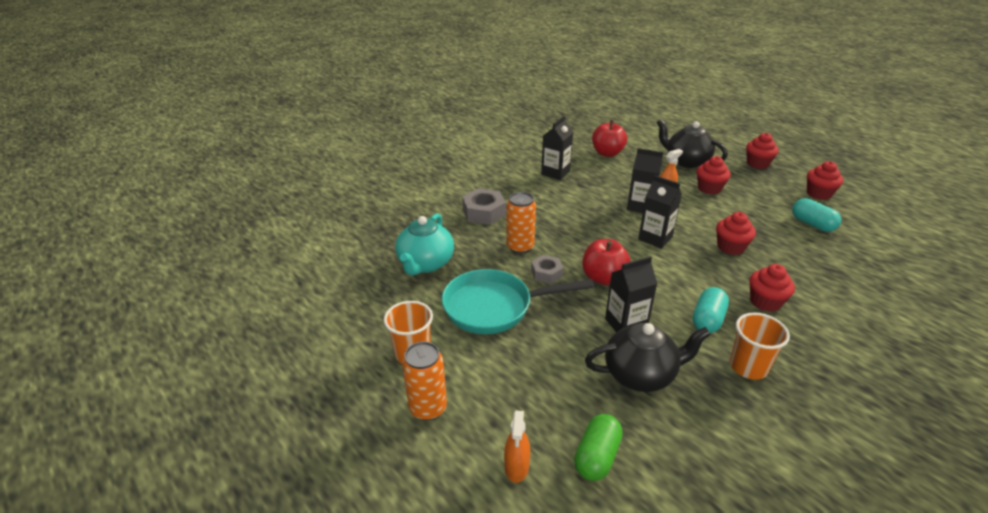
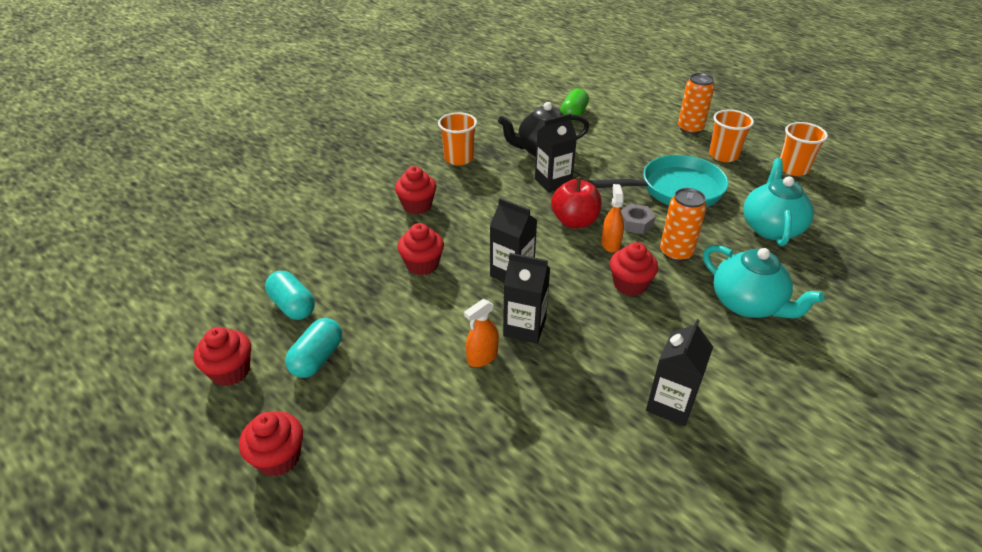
camera: 175 degrees right, 5 degrees up
grey nut [462,188,506,225] -> turquoise teapot [703,245,824,318]
orange spray bottle [504,411,530,483] -> orange spray bottle moved to [601,184,624,253]
red apple [592,120,627,157] -> none
black teapot [657,119,728,168] -> none
turquoise capsule [693,287,729,333] -> turquoise capsule moved to [285,318,342,378]
red cupcake [697,156,731,194] -> red cupcake moved to [610,242,658,296]
none -> orange cup [780,122,828,176]

